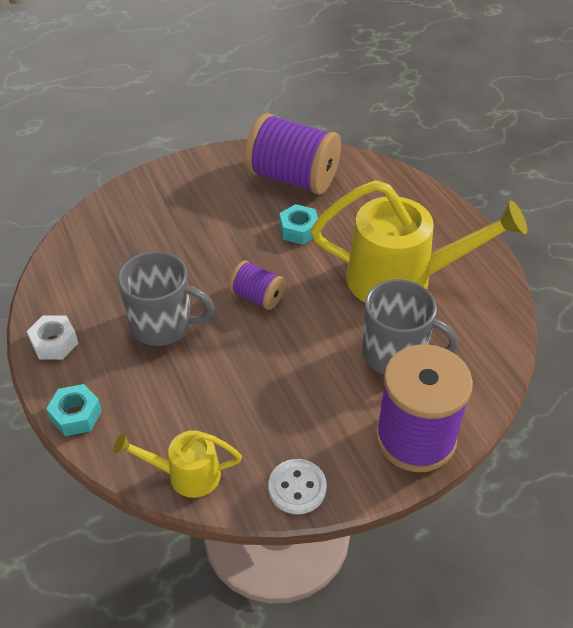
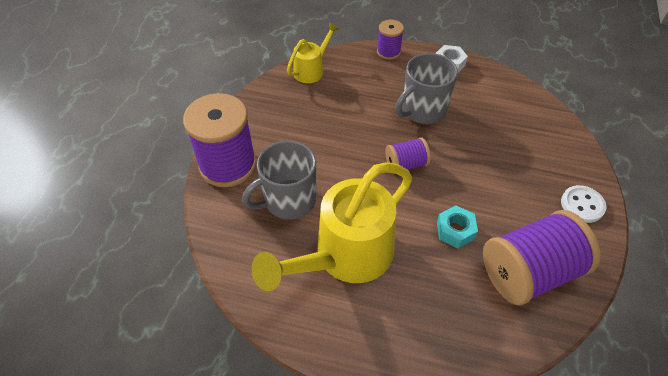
camera: 130 degrees right, 5 degrees up
turquoise nut [46,384,102,436] -> purple spool [377,20,404,60]
white button [269,459,327,514] -> white button moved to [561,185,606,223]

